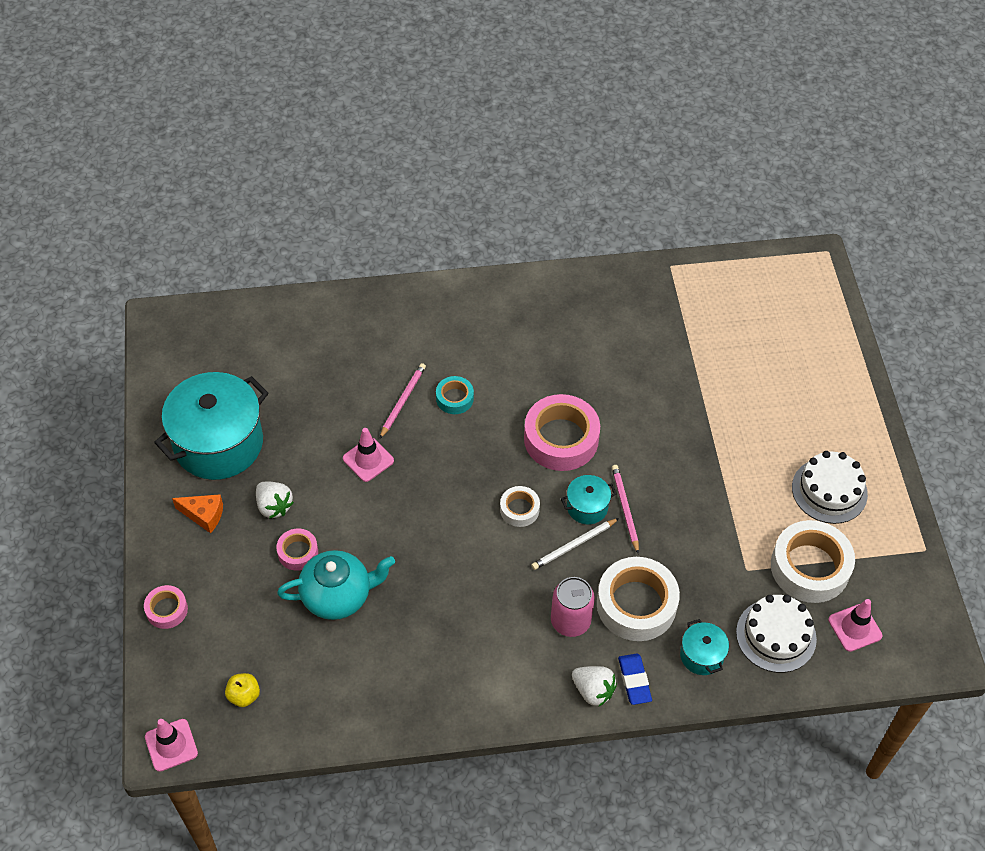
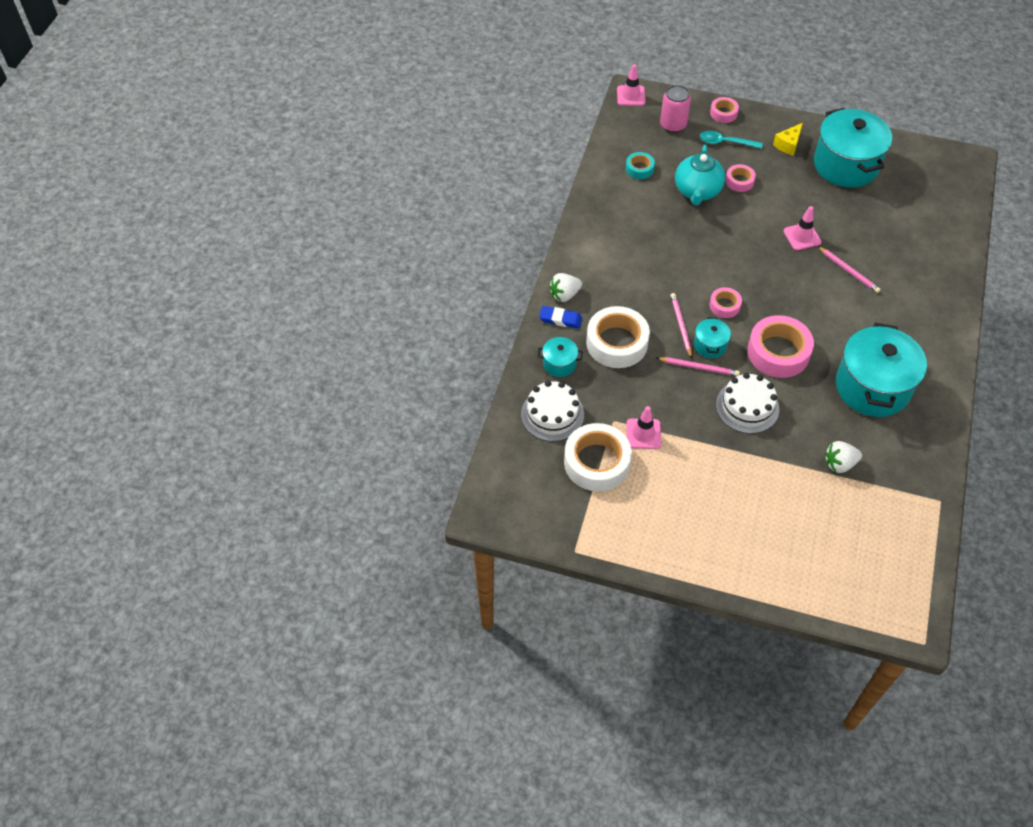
camera: 115 degrees right, 0 degrees up
orange cheese [172,494,223,533] -> yellow cheese [773,123,803,156]
yellow apple [225,673,260,707] -> none
white strawberry [256,481,294,519] -> white strawberry moved to [825,441,862,473]
turquoise tape [436,376,474,414] -> turquoise tape moved to [626,152,655,179]
white tape [500,486,540,527] -> pink tape [709,287,742,318]
white pencil [532,518,619,570] -> pink pencil [670,293,692,358]
pink can [551,577,595,637] -> pink can moved to [660,85,691,133]
white cake [792,451,868,524] -> white cake moved to [716,373,779,434]
pink traffic cone [828,599,882,652] -> pink traffic cone moved to [626,406,661,449]
none -> turquoise spoon [699,131,763,149]
none -> turquoise pot [836,323,927,417]

